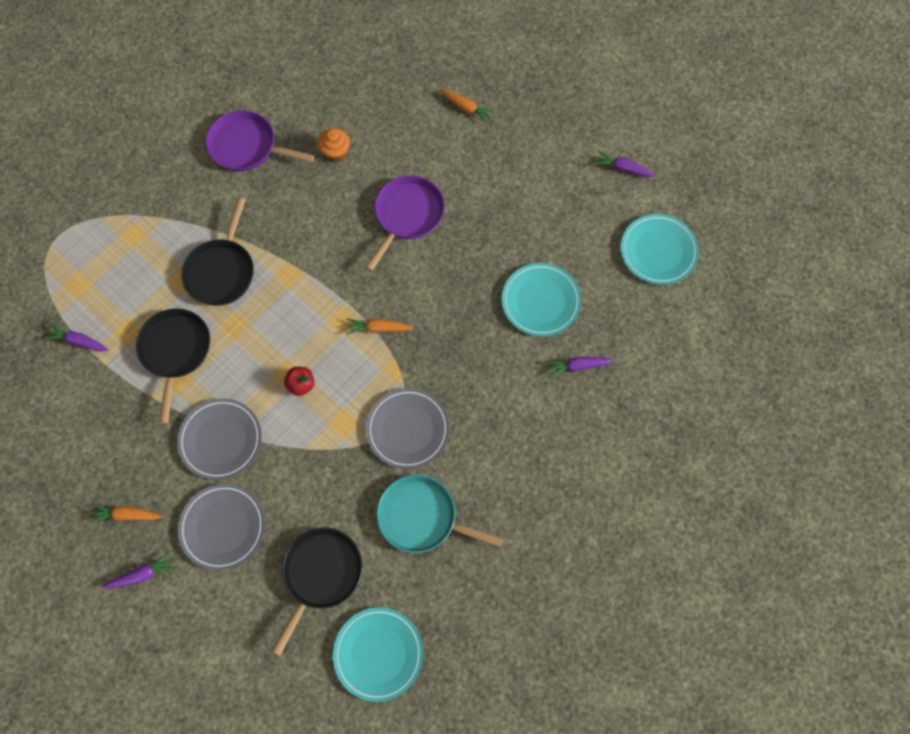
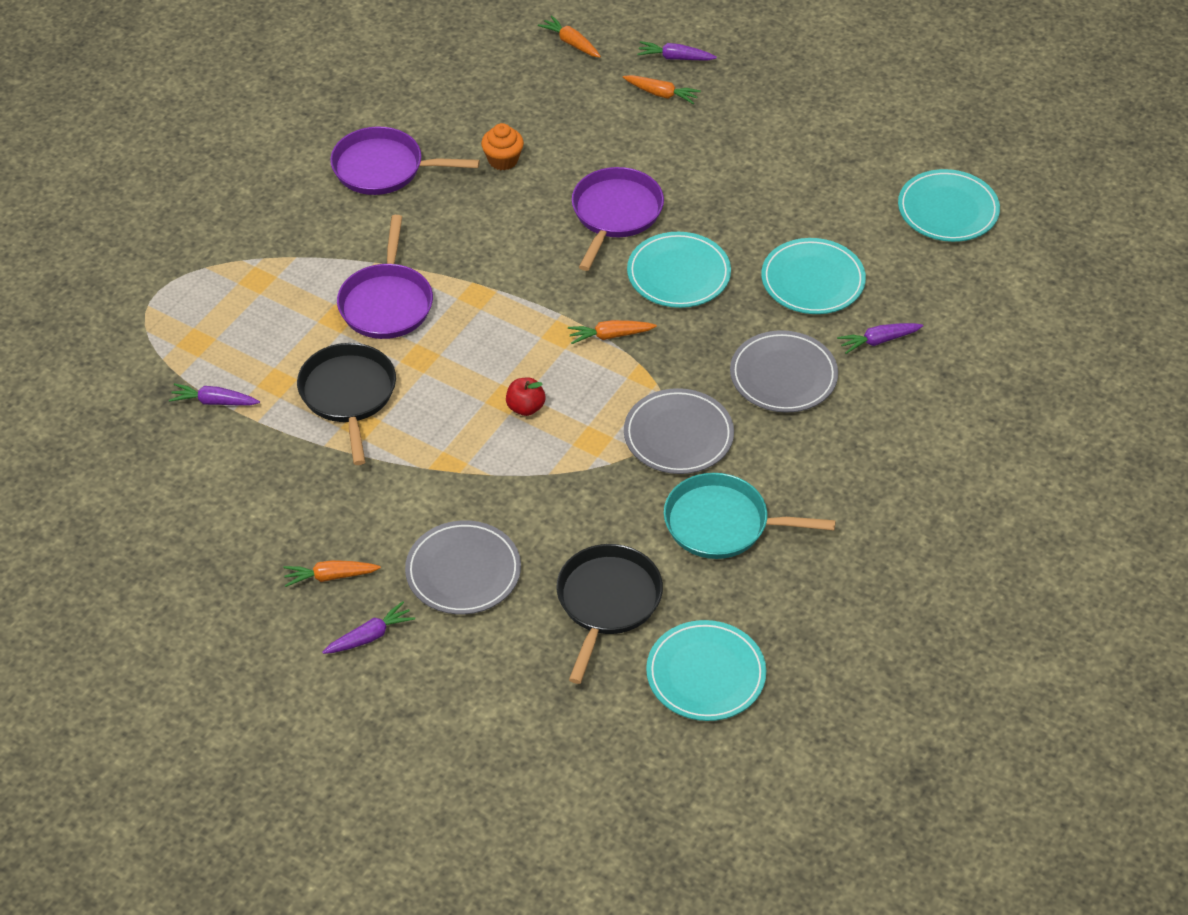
camera: 10 degrees left, 20 degrees down
grey plate [177,399,262,480] -> grey plate moved to [730,330,838,413]
black pan [181,197,254,306] -> purple pan [337,215,433,339]
purple carrot [593,151,655,177] -> purple carrot moved to [637,41,717,61]
none -> orange carrot [538,15,601,58]
none -> turquoise plate [627,232,731,308]

